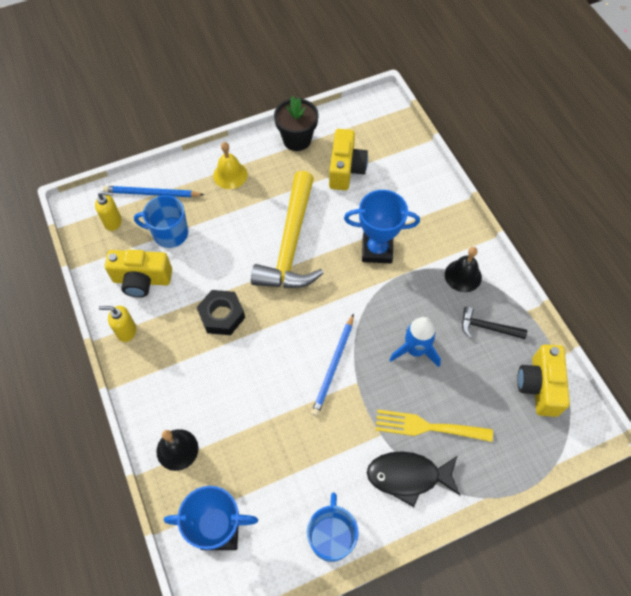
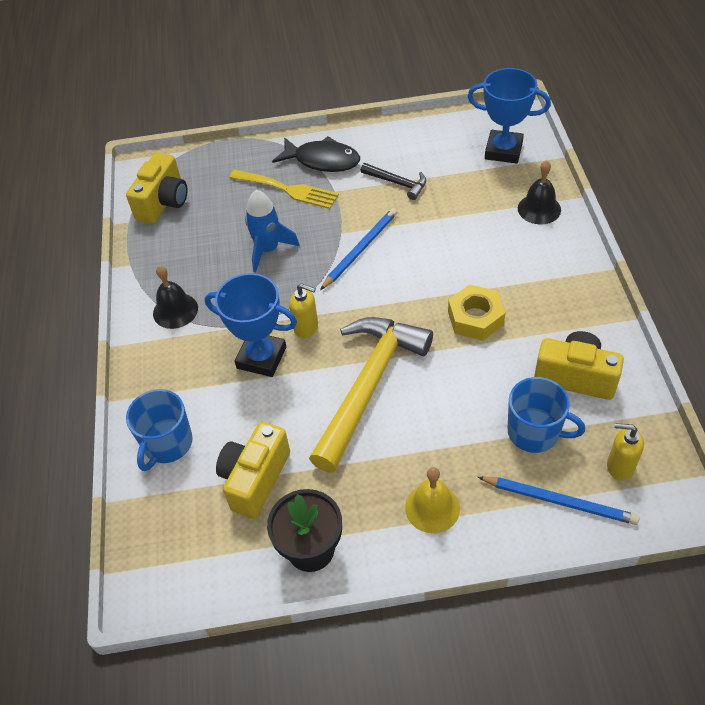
camera: 160 degrees left, 10 degrees down
yellow soap dispenser [99,306,136,342] -> yellow soap dispenser moved to [289,283,318,338]
black nut [197,290,245,335] -> yellow nut [448,284,505,341]
blue mug [307,493,359,562] -> blue mug moved to [126,389,193,471]
black hammer [462,306,527,339] -> black hammer moved to [361,163,426,200]

